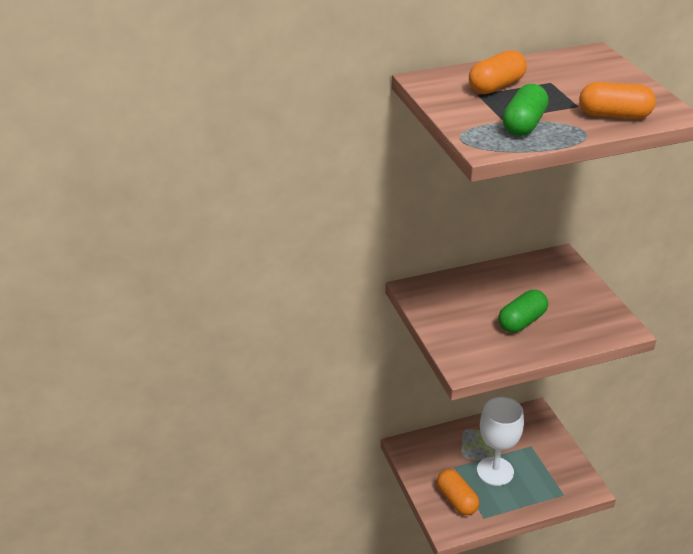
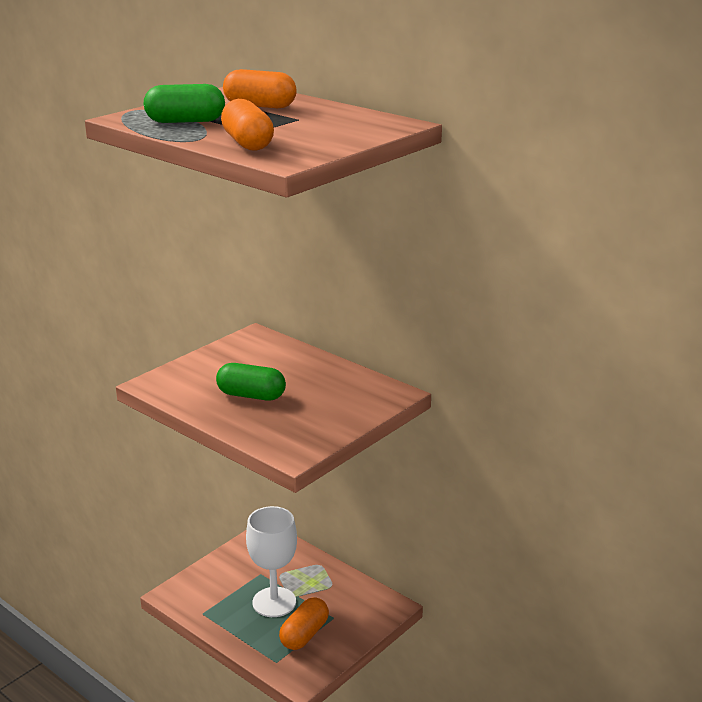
camera: 60 degrees right, 10 degrees down
orange capsule [437,469,479,515] -> orange capsule moved to [279,597,329,650]

